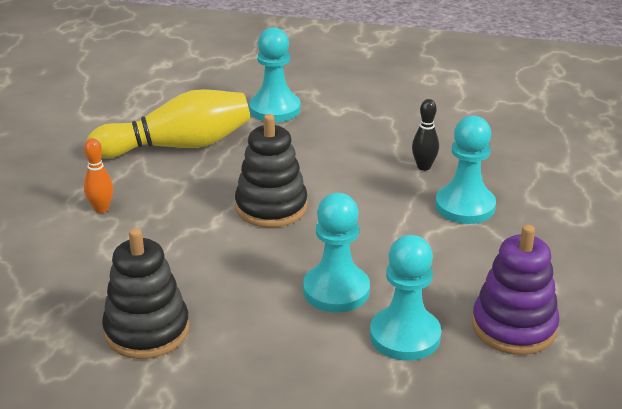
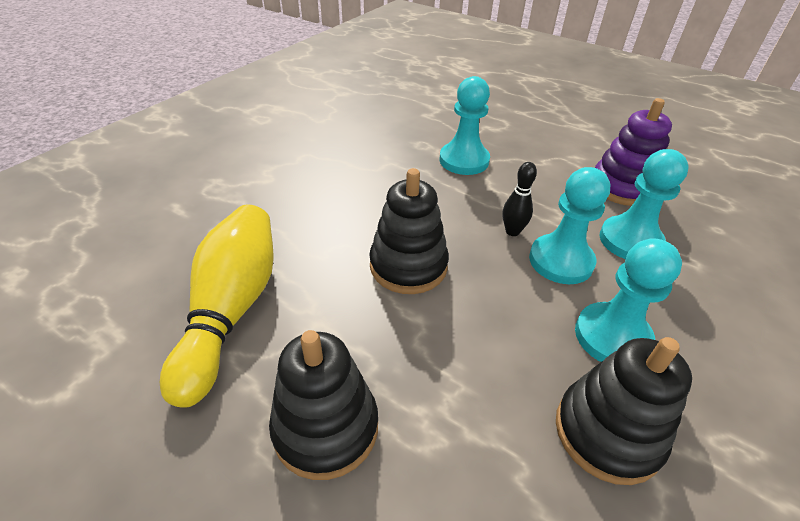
camera: 70 degrees left, 10 degrees up
orange bowling pin [84,138,113,213] -> black stacking toy [269,330,378,480]
turquoise pawn [249,27,301,122] -> turquoise pawn moved to [575,238,682,362]
black bowling pin [412,99,439,171] -> black bowling pin moved to [503,162,537,236]

